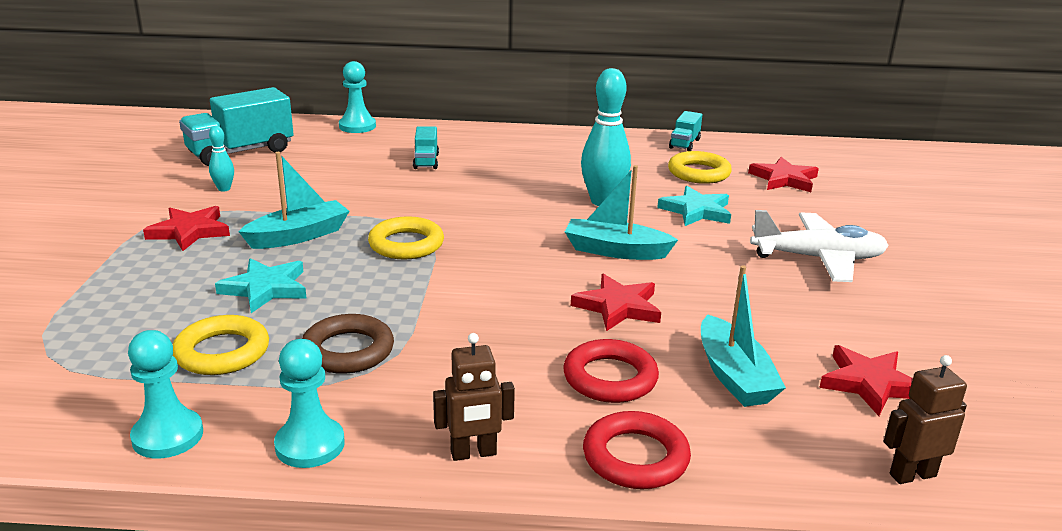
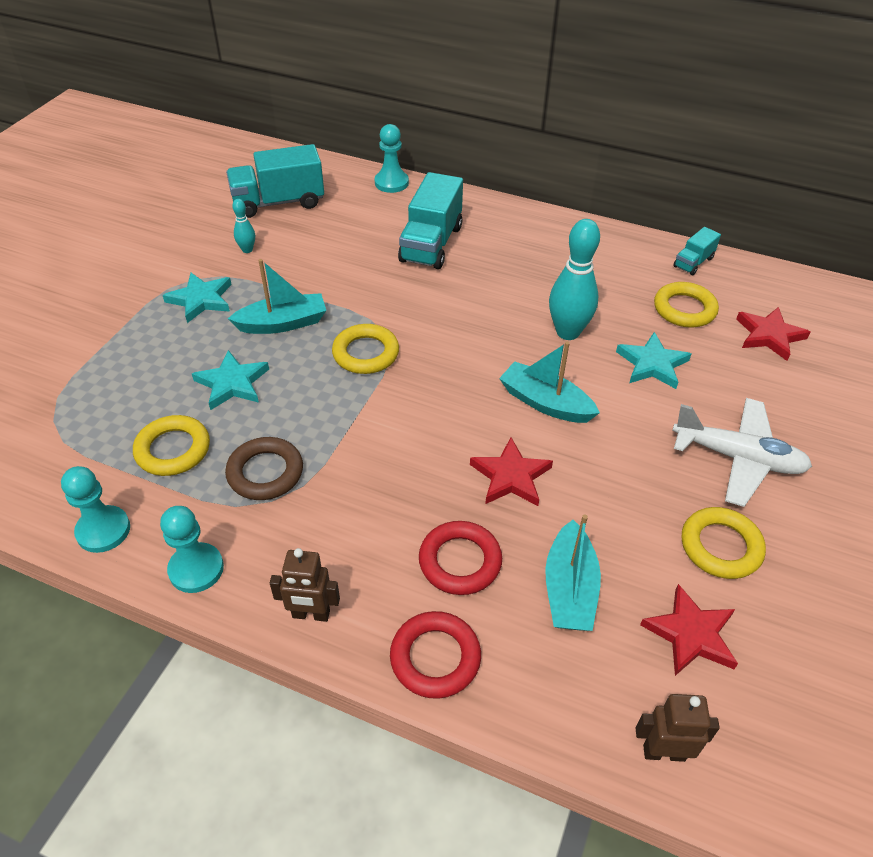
camera: 20 degrees right, 20 degrees up
red star [143,206,230,251] -> turquoise star [163,273,232,323]
turquoise truck [413,126,439,169] -> turquoise truck [398,172,463,269], size x1.96
none -> yellow ring [682,507,766,579]

